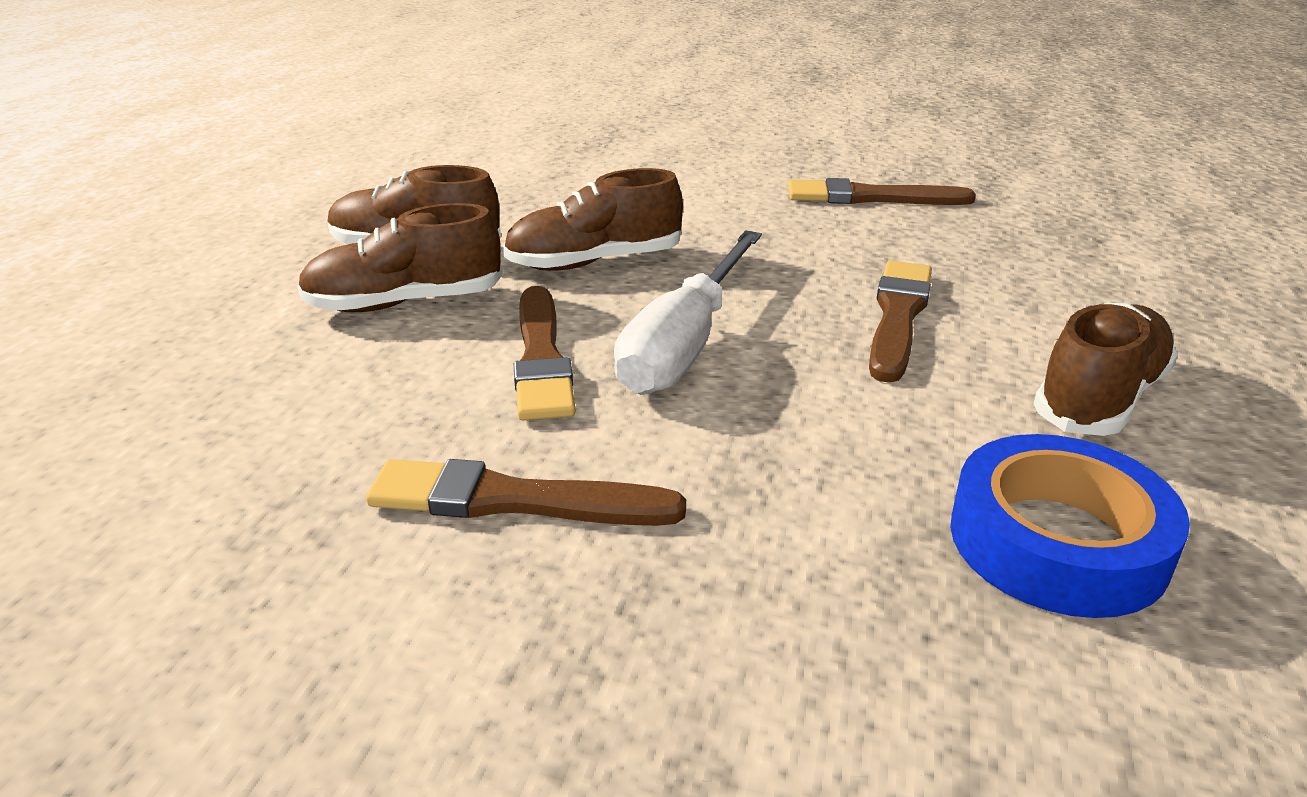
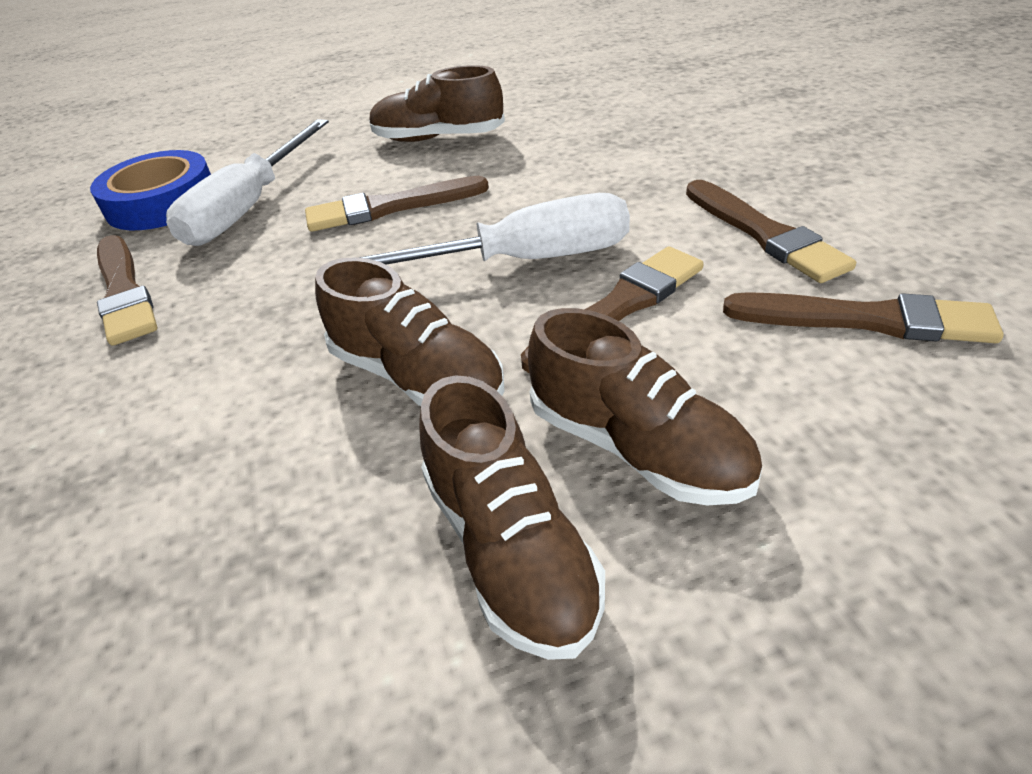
camera: 120 degrees left, 10 degrees up
blue tape [950,434,1190,618] -> blue tape moved to [90,150,211,230]
none -> white screwdriver [166,119,329,246]
none -> brown brush [723,292,1004,343]

